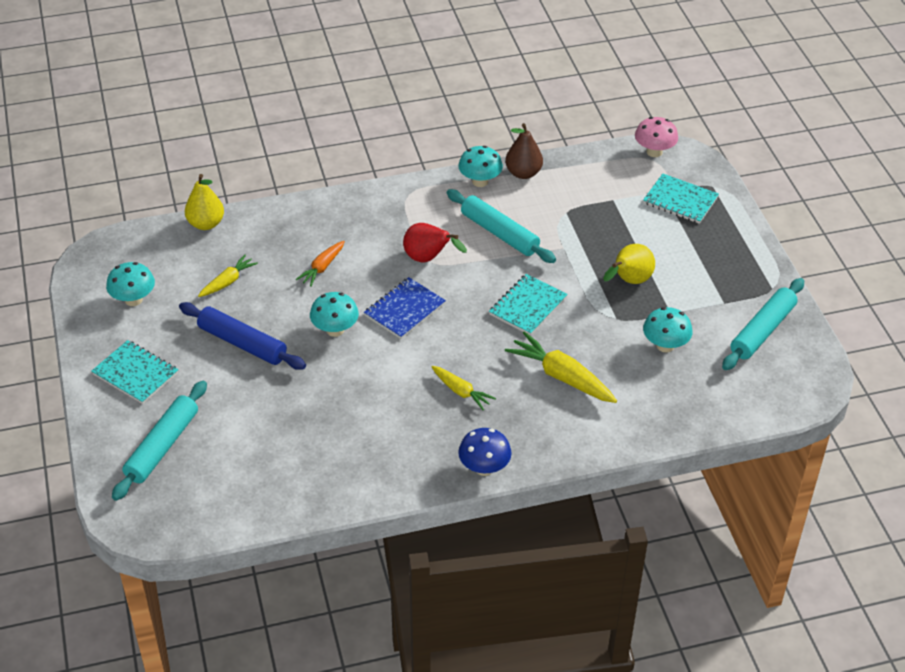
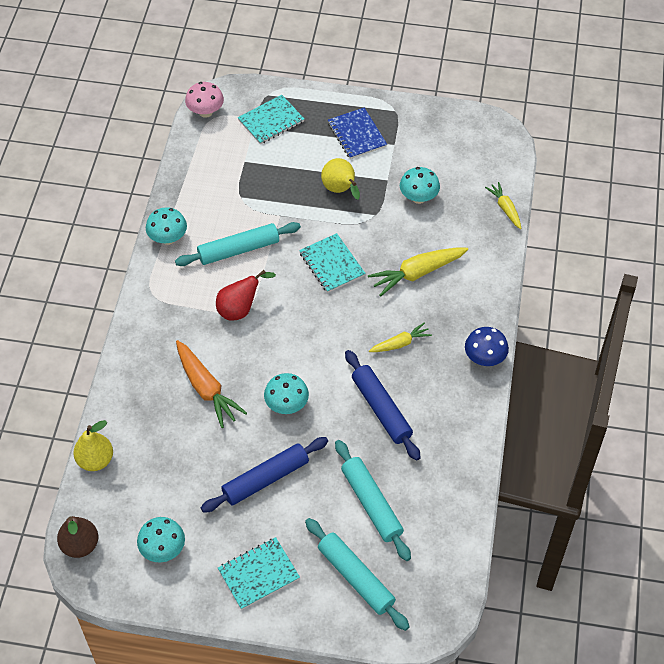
camera: 65 degrees left, 10 degrees up
yellow carrot [198,255,258,297] -> yellow carrot moved to [485,182,521,229]
orange carrot [296,241,345,287] -> orange carrot [176,340,247,428], size x1.67
blue notebook [364,277,446,339] -> blue notebook moved to [328,108,387,159]
brown pear [505,123,543,179] -> brown pear moved to [57,516,98,558]
turquoise rolling pin [722,278,804,370] -> turquoise rolling pin moved to [335,440,411,561]
none -> blue rolling pin [345,350,421,461]

